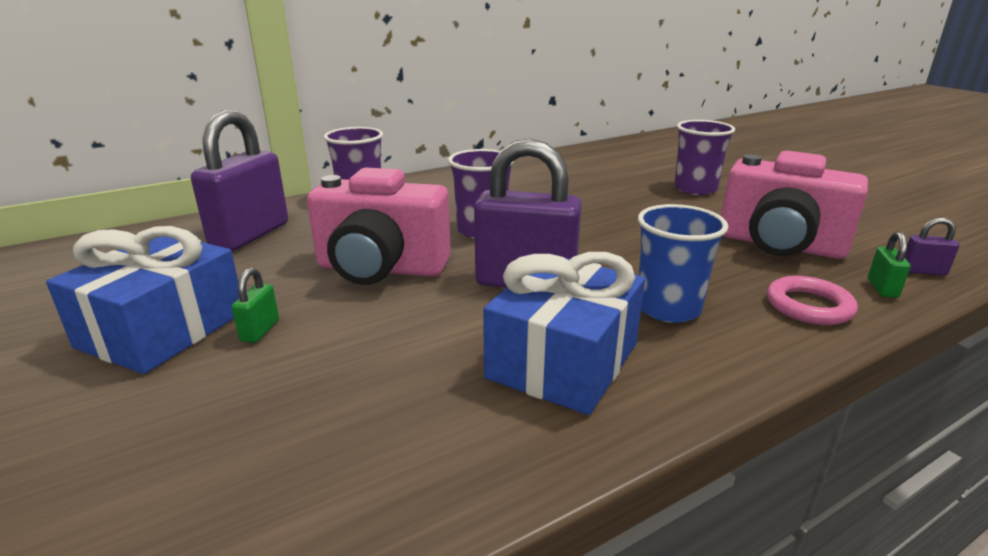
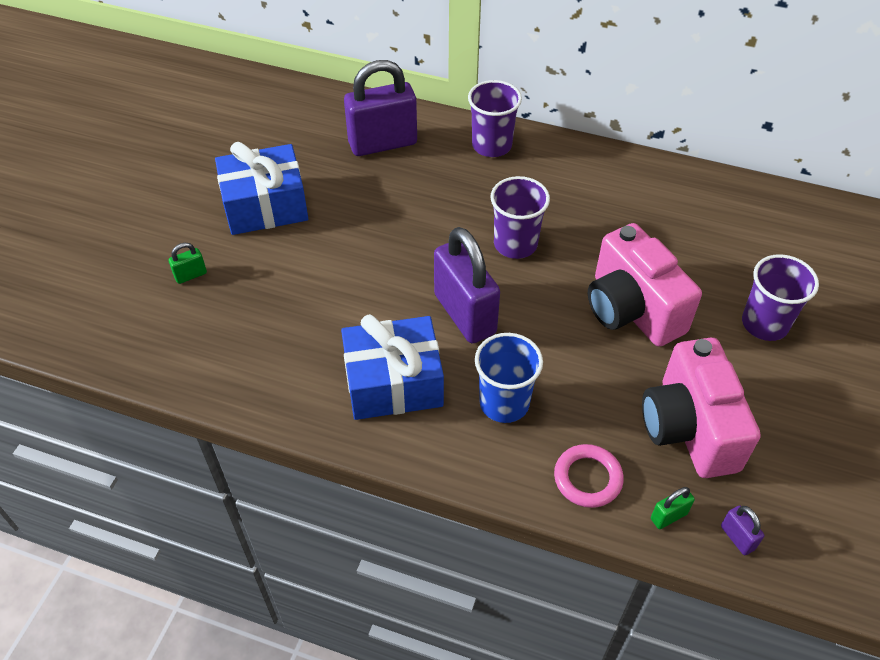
camera: 50 degrees right, 25 degrees up
green padlock [232,268,279,343] -> green padlock moved to [168,243,207,284]
pink camera [307,168,451,285] -> pink camera moved to [588,223,702,347]

